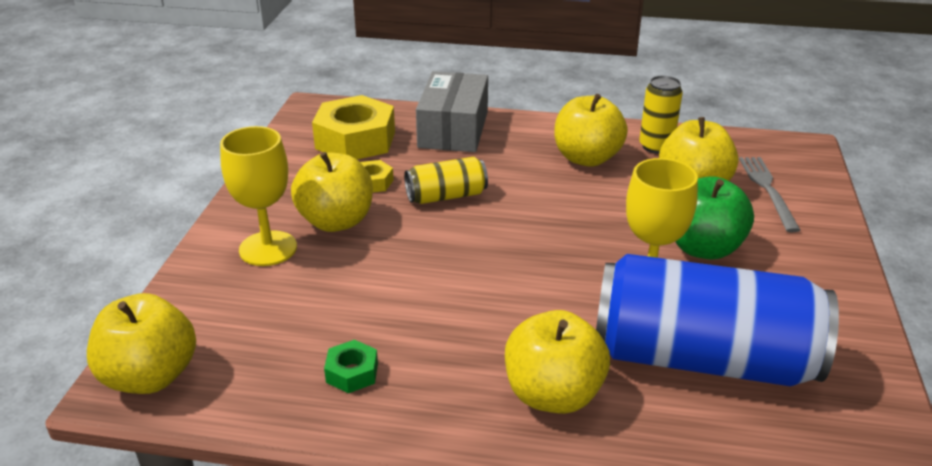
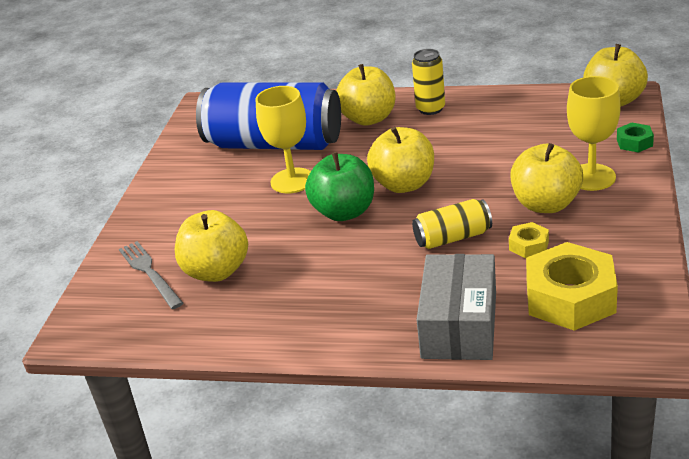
camera: 175 degrees left, 0 degrees up
green nut [324,340,378,393] -> green nut moved to [617,122,654,153]
yellow apple [555,94,628,166] -> yellow apple moved to [367,127,434,193]
yellow can [639,76,683,154] -> yellow can moved to [412,49,445,115]
green apple [675,176,754,260] -> green apple moved to [305,152,374,221]
grey fork [739,157,801,232] -> grey fork turned 150 degrees clockwise [119,241,183,309]

